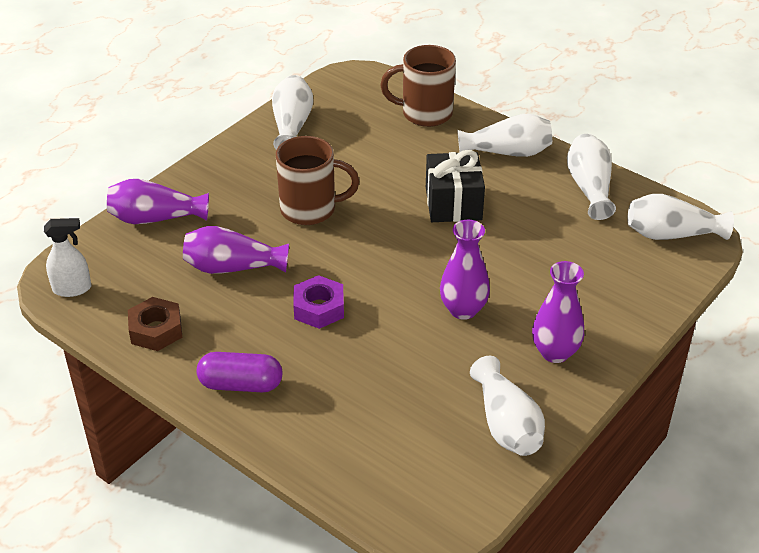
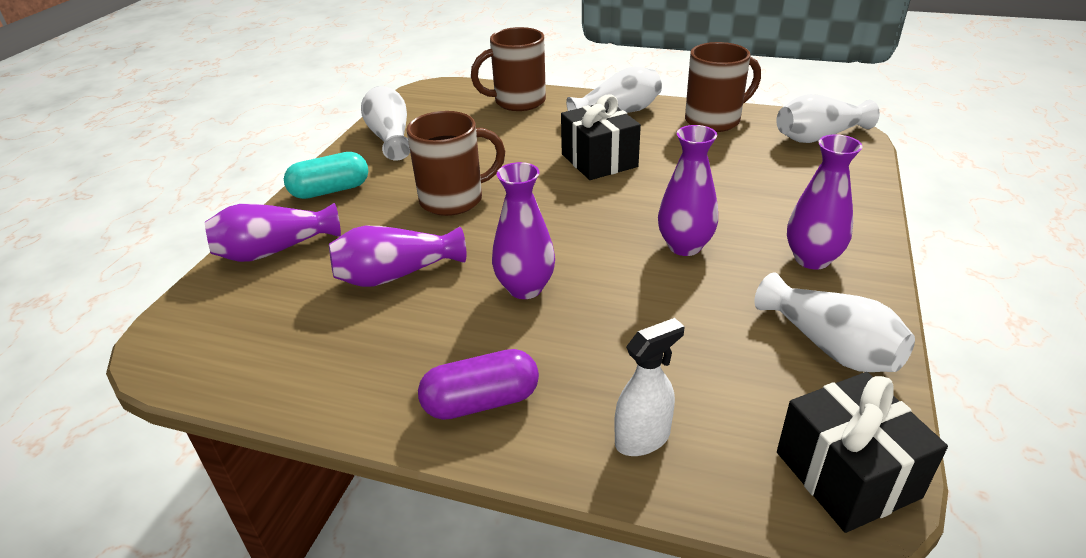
camera: 20 degrees left, 5 degrees down
white spray bottle [44,218,91,297] -> white spray bottle moved to [614,318,685,456]
brown nut [128,297,182,351] -> none
purple nut [293,275,344,329] -> purple vase [492,162,555,299]
white vase [567,134,616,220] -> brown mug [685,42,761,132]
none -> turquoise capsule [284,152,368,199]
none -> black gift [777,372,948,533]

